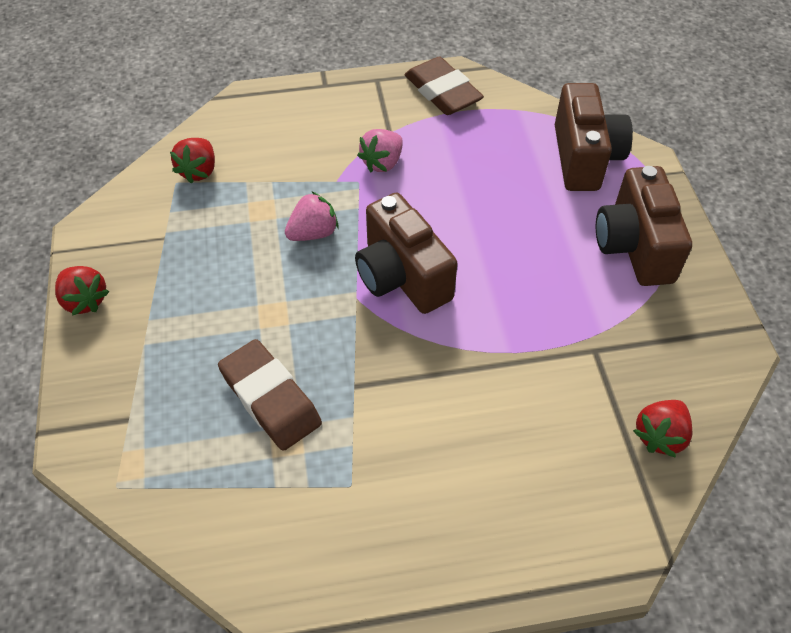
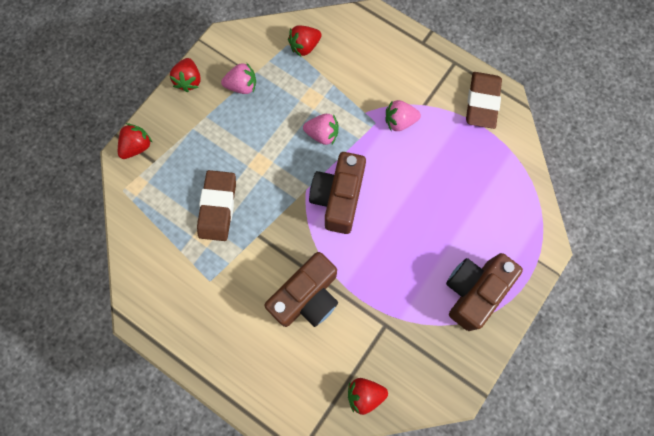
camera: 45 degrees right, 20 degrees up
brown camera [555,83,633,191] -> brown camera moved to [264,252,338,327]
none -> red strawberry [118,123,153,159]
none -> pink strawberry [221,62,256,94]

